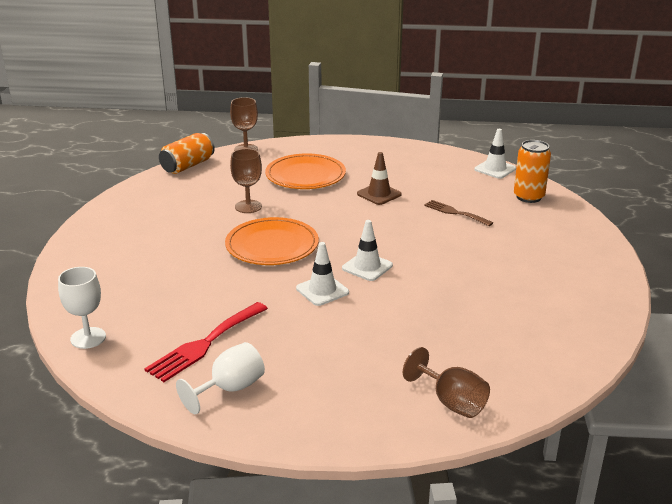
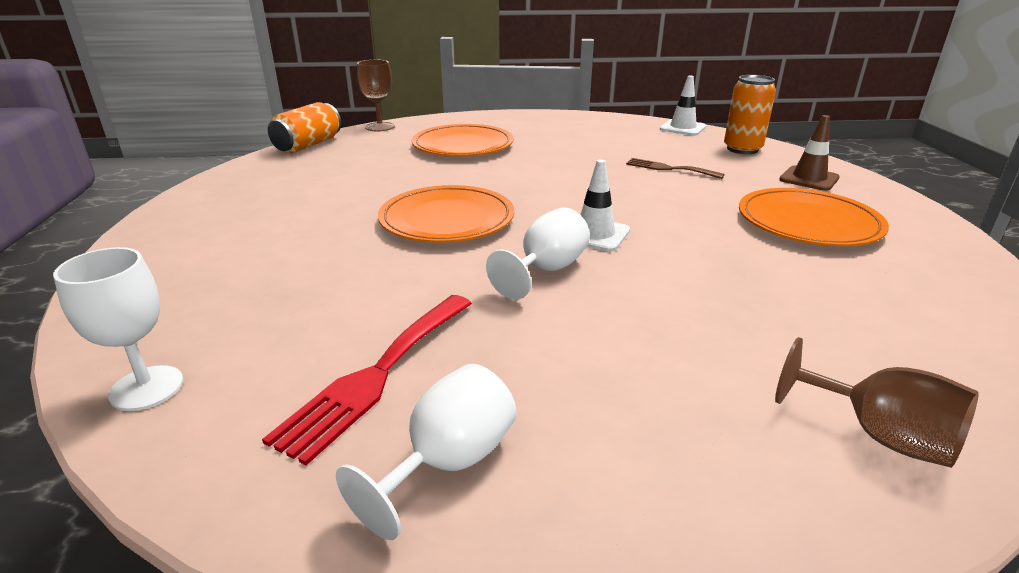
camera: 10 degrees left, 0 degrees up
brown goblet [230,149,262,213] -> none
white traffic cone [296,242,349,306] -> white goblet [486,208,590,300]
brown traffic cone [357,152,402,205] -> brown traffic cone moved to [779,115,840,191]
none -> orange plate [739,188,889,246]

